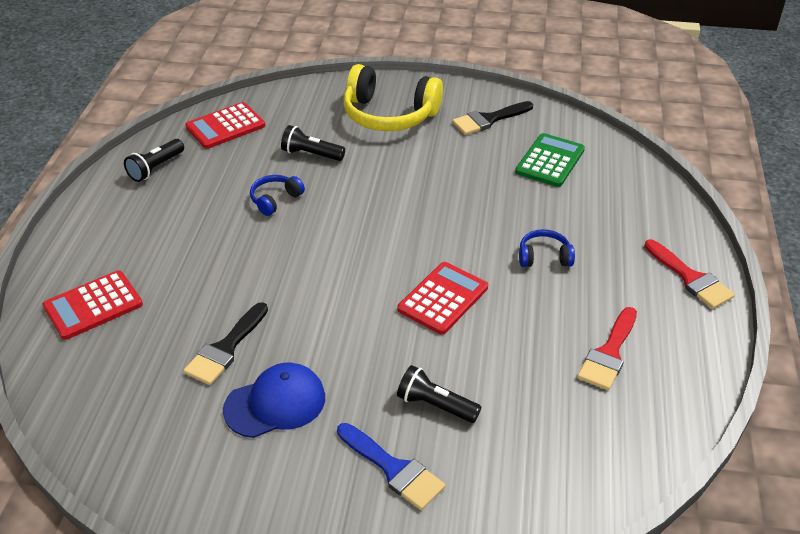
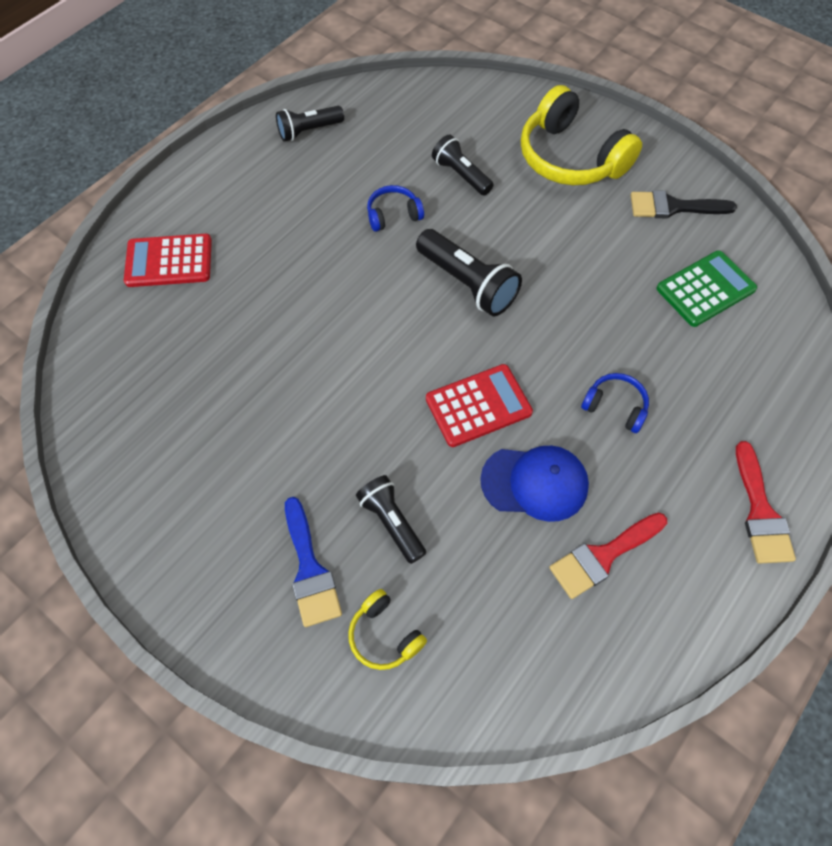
camera: 30 degrees right, 20 degrees up
black brush [183,302,268,385] -> none
red calculator [185,102,265,149] -> none
blue cap [223,363,325,438] -> blue cap moved to [480,446,589,522]
none -> yellow headphones [348,589,427,670]
none -> black flashlight [416,229,522,316]

